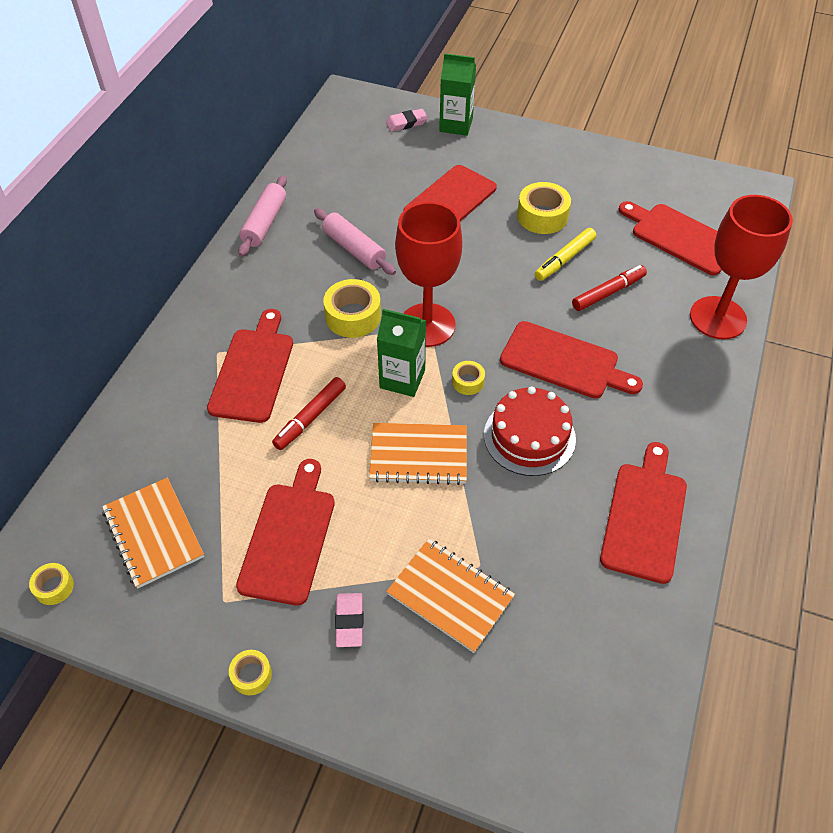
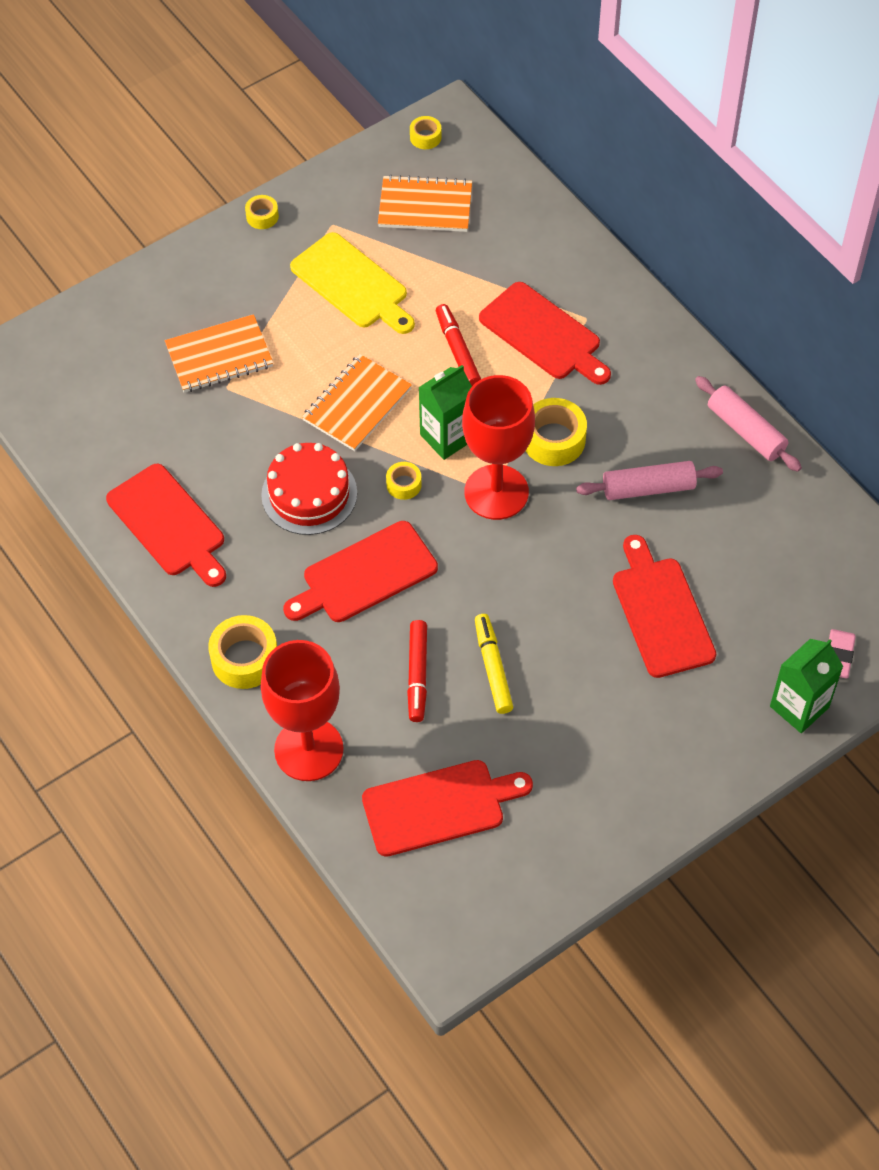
camera: 125 degrees right, 5 degrees up
red cutting board [236,459,335,605] -> yellow cutting board [290,232,415,334]
pink eraser [335,593,363,647] -> none
yellow tape [517,182,571,234] -> yellow tape moved to [208,615,277,689]

